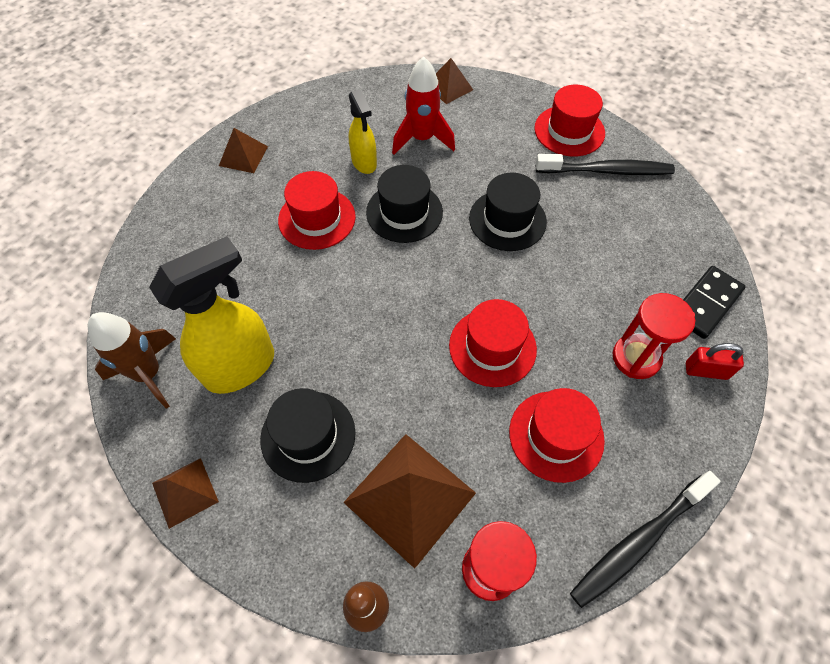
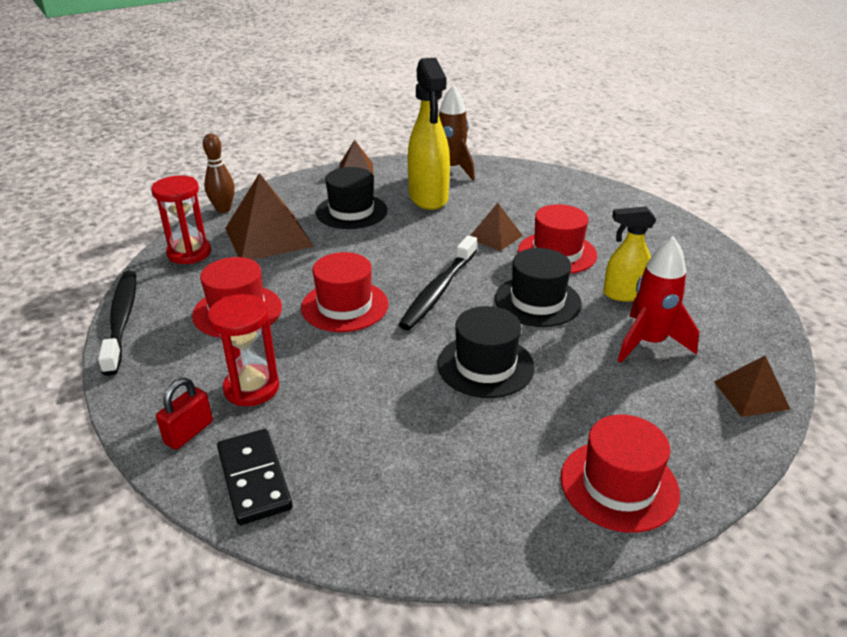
camera: 115 degrees right, 25 degrees down
brown pyramid [219,128,268,173] -> brown pyramid moved to [470,203,523,251]
black toothbrush [536,154,675,175] -> black toothbrush moved to [398,235,477,330]

